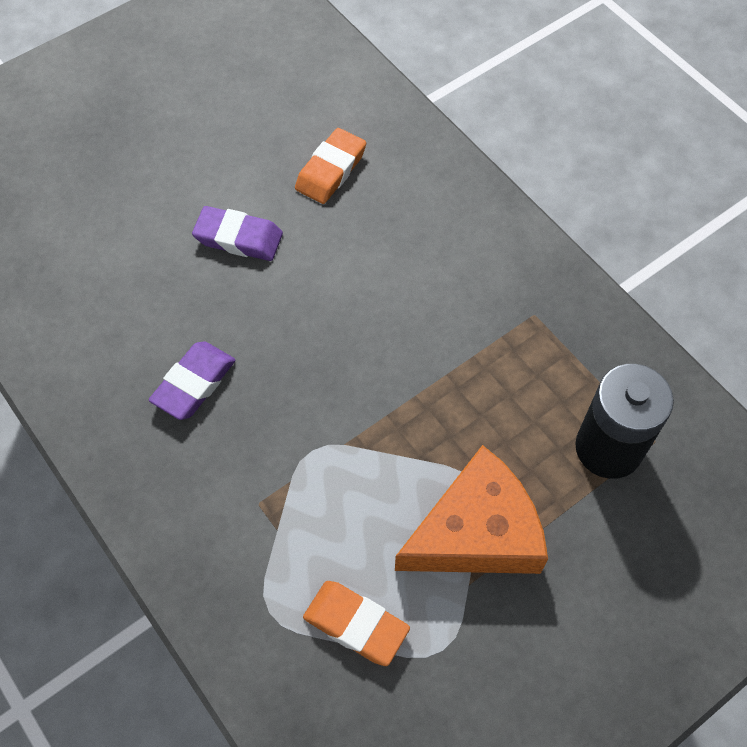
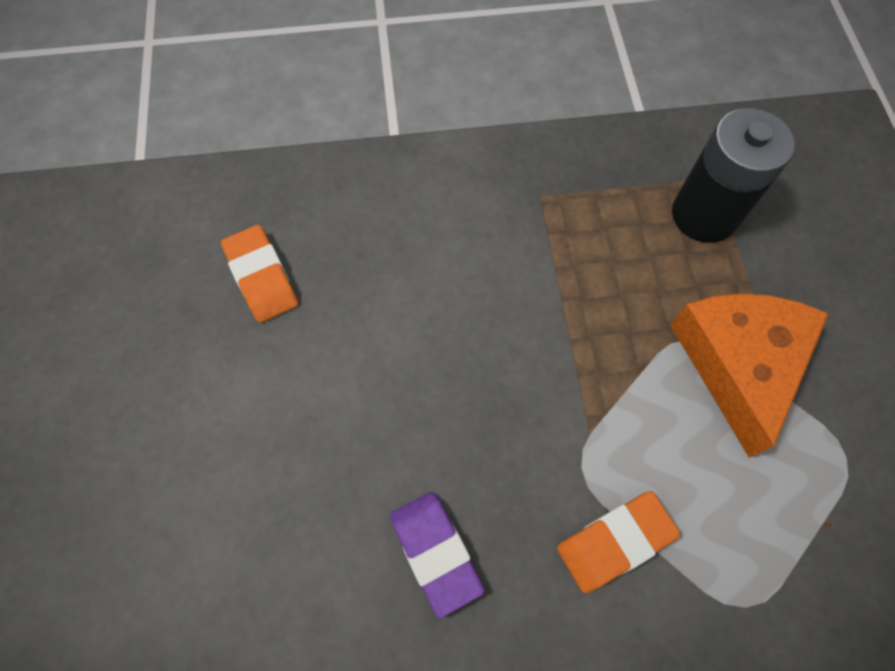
camera: 60 degrees left, 5 degrees up
purple eraser [192,206,283,261] -> none
orange eraser [303,581,410,666] -> orange eraser moved to [557,491,681,593]

